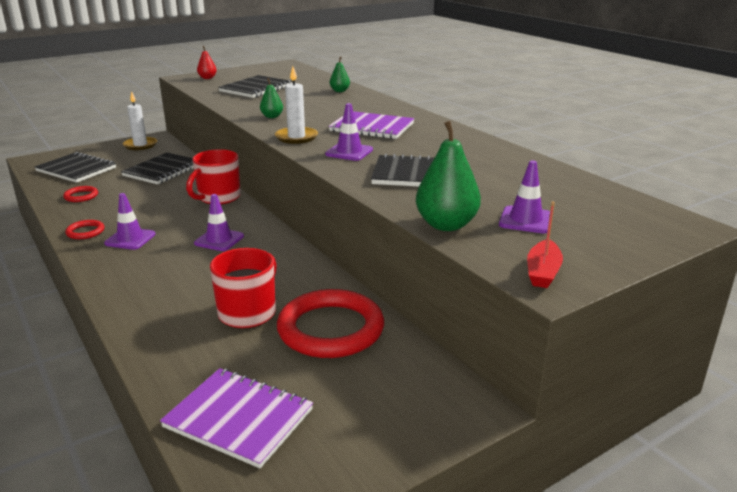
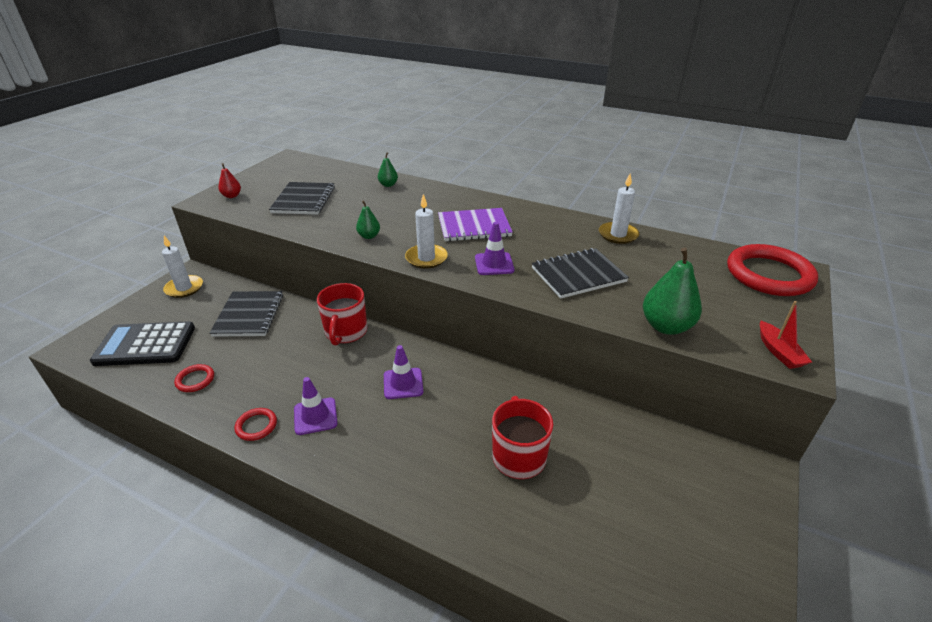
camera: 30 degrees left, 10 degrees up
black notebook [34,152,116,183] -> black calculator [90,321,195,366]
purple notebook [160,368,313,468] -> none
red ring [277,289,384,358] -> red ring moved to [727,244,818,296]
purple traffic cone [499,160,550,233] -> none
none -> white candle [599,173,639,244]

